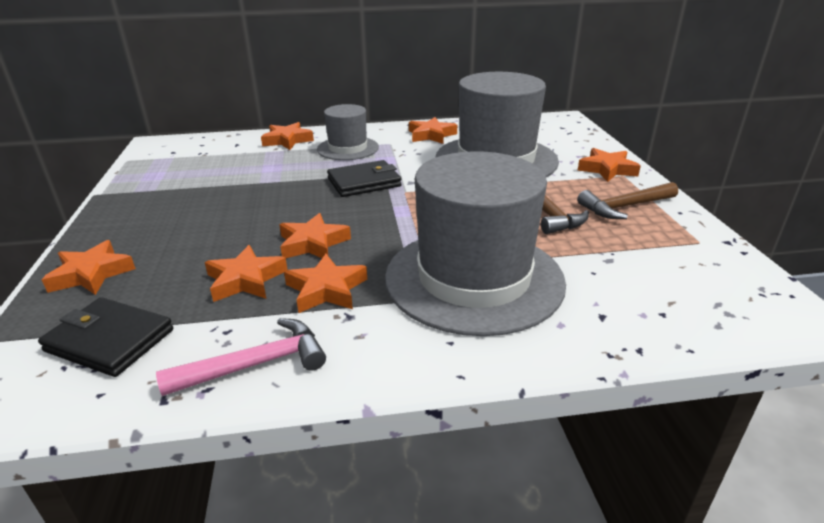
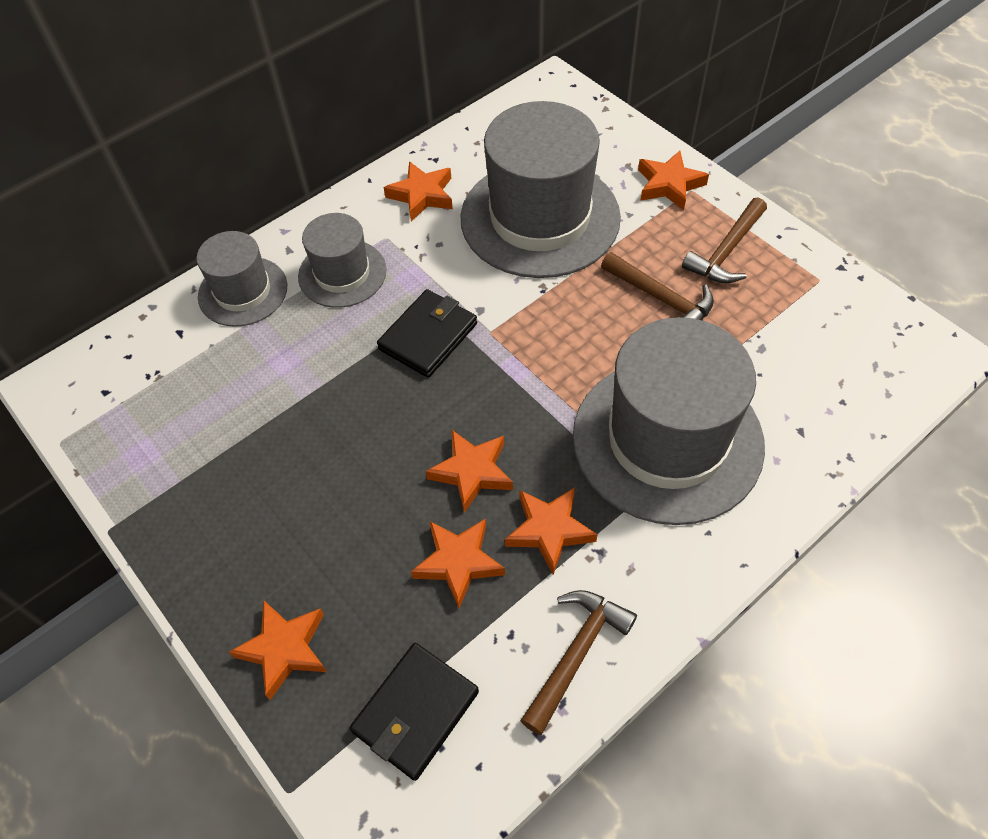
camera: 30 degrees left, 25 degrees up
black wallet [38,297,173,377] -> black wallet turned 45 degrees counterclockwise [350,643,479,781]
pink hammer [156,318,326,396] -> brown hammer [520,590,637,735]
orange star [261,122,314,150] -> grey hat [197,231,287,327]

